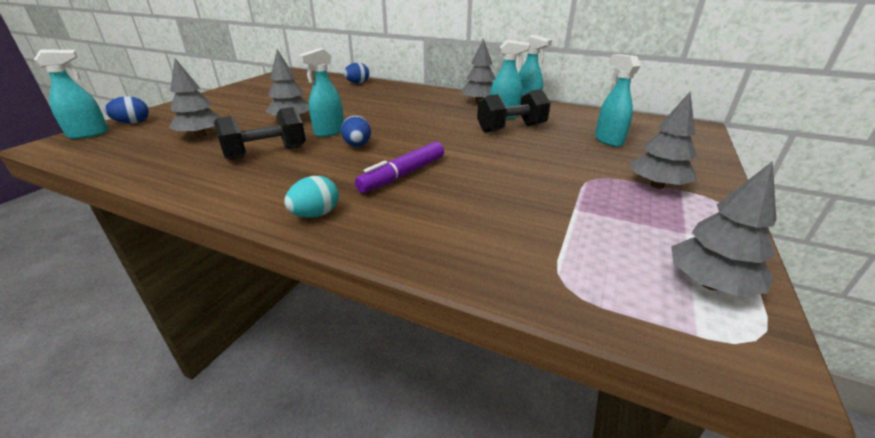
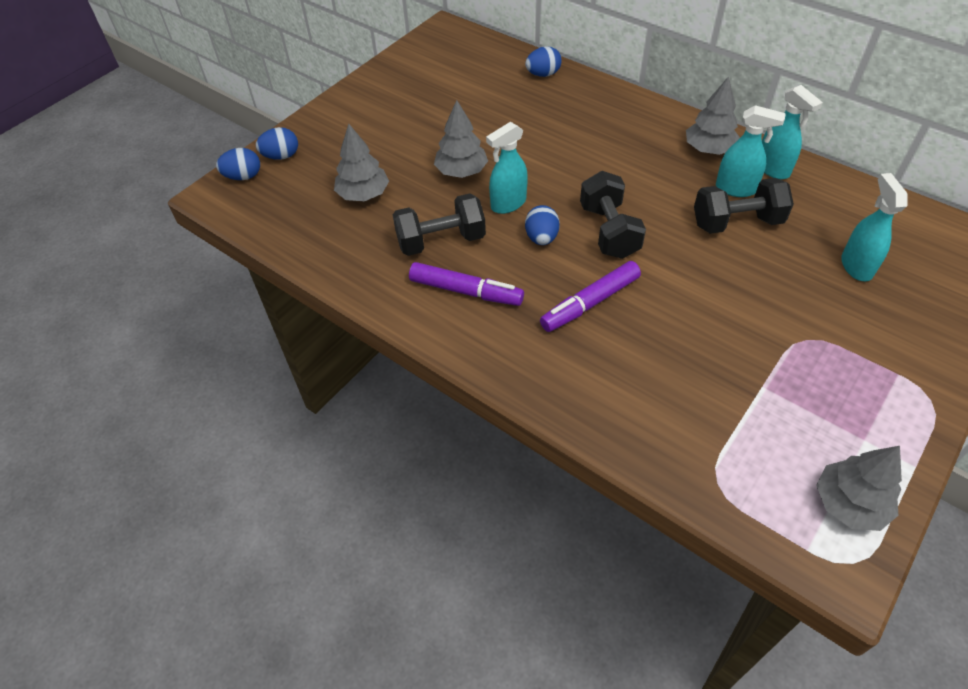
camera: 15 degrees right, 20 degrees up
turquoise spray bottle [34,49,108,139] -> blue egg [216,148,260,180]
turquoise egg [284,176,339,218] -> none
grey tree [629,92,697,189] -> none
none -> purple marker [409,262,524,306]
none -> black dumbbell [580,171,646,259]

